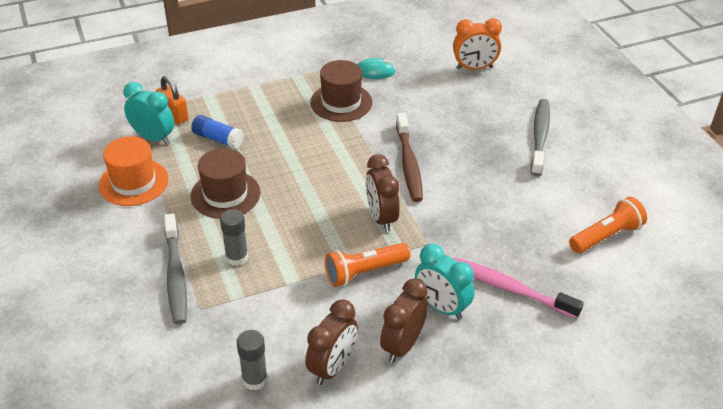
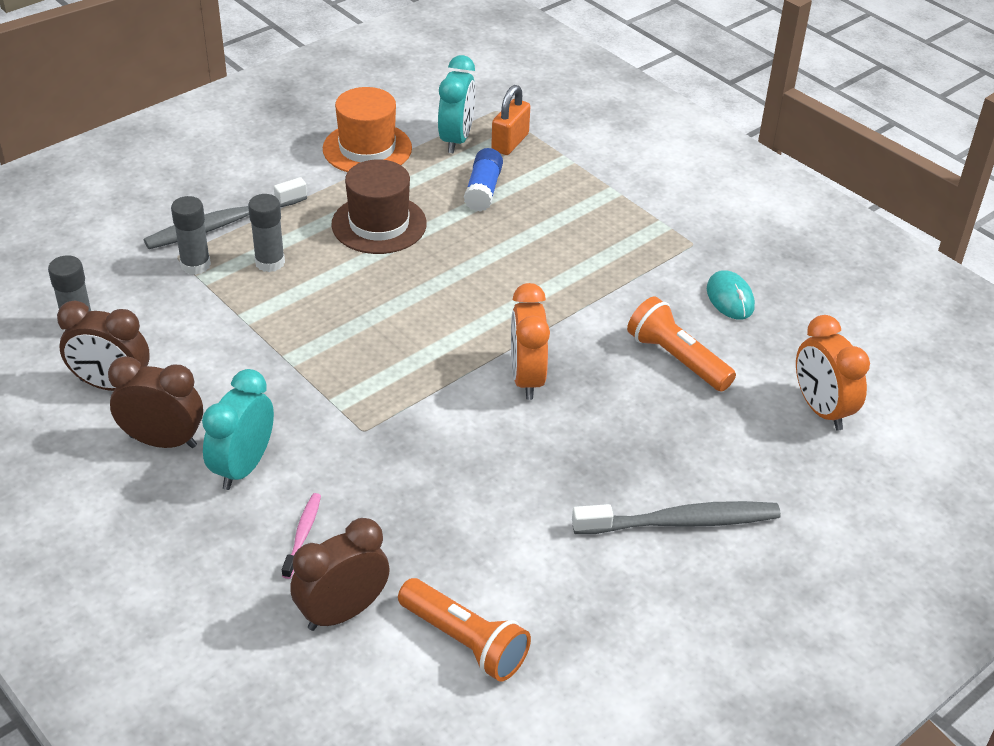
camera: 70 degrees right, 0 degrees up
brown hat [310,60,372,122] -> none
orange flashlight [325,243,410,287] -> orange flashlight moved to [627,296,736,392]
brown clock [366,154,400,232] -> brown clock moved to [290,518,390,631]
brown toothbrush [396,113,423,202] -> orange clock [511,283,550,400]
pink toothbrush [452,257,584,319] -> pink toothbrush [282,493,321,579], size x0.51
none -> grey glue stick [171,196,211,275]

